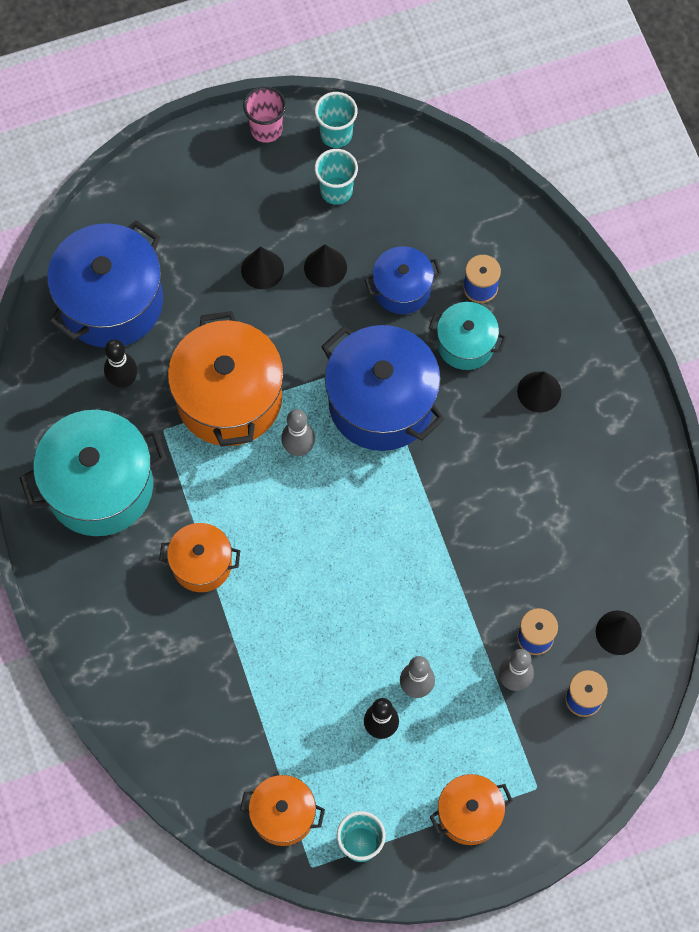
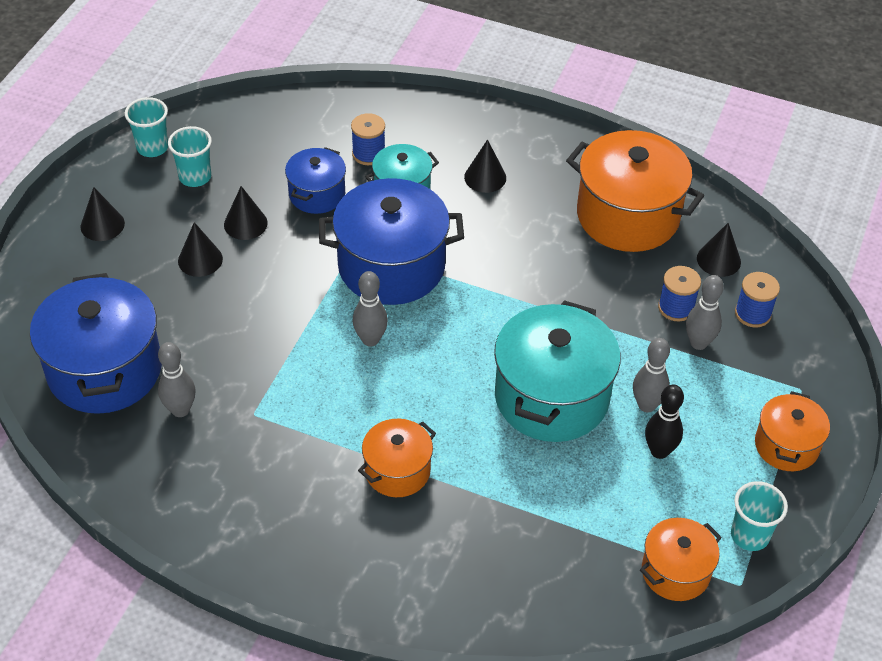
camera: 50 degrees left, 20 degrees down
turquoise pot [19,410,167,536] -> turquoise pot moved to [494,300,621,442]
black bowling pin [104,339,137,389] -> grey bowling pin [158,342,196,417]
orange pot [168,311,284,447] -> orange pot moved to [566,130,704,252]
pink cup [243,86,286,143] -> none
none -> black cone [81,187,125,241]

